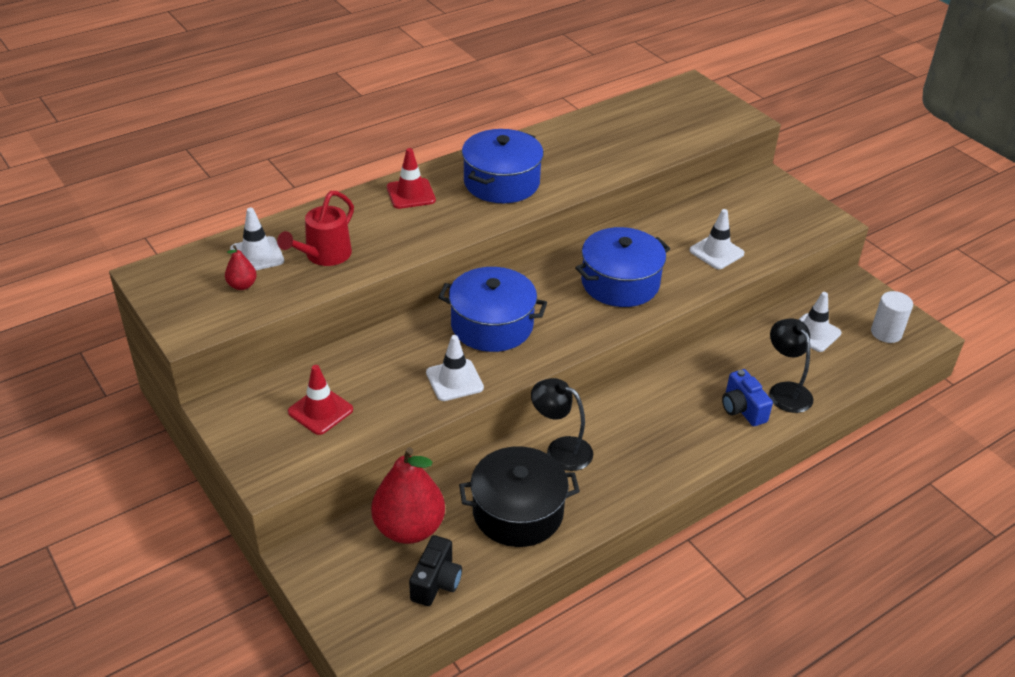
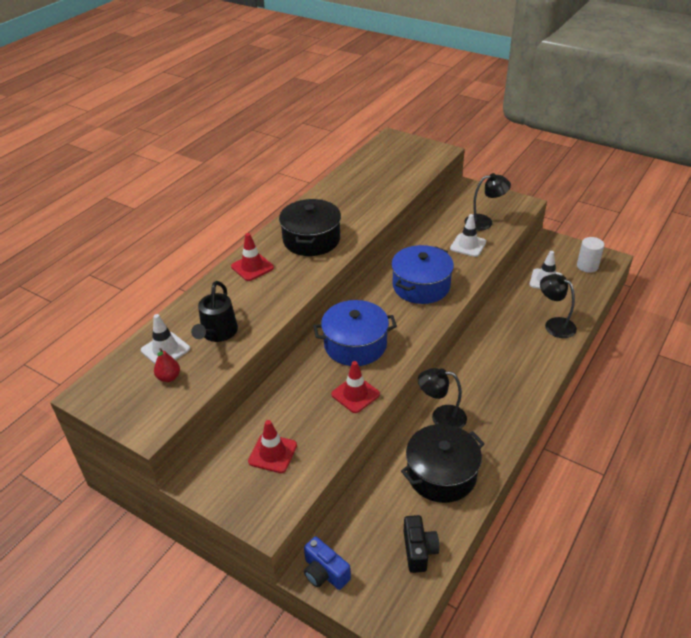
camera: 20 degrees left, 0 degrees up
red watering can [277,191,354,266] -> black watering can [191,281,238,342]
red pear [371,447,445,544] -> none
white traffic cone [426,335,484,401] -> red traffic cone [331,361,380,413]
blue pot [462,129,544,203] -> black pot [279,199,341,256]
blue camera [722,369,773,426] -> blue camera moved to [304,536,351,590]
none -> black lamp [464,173,511,230]

